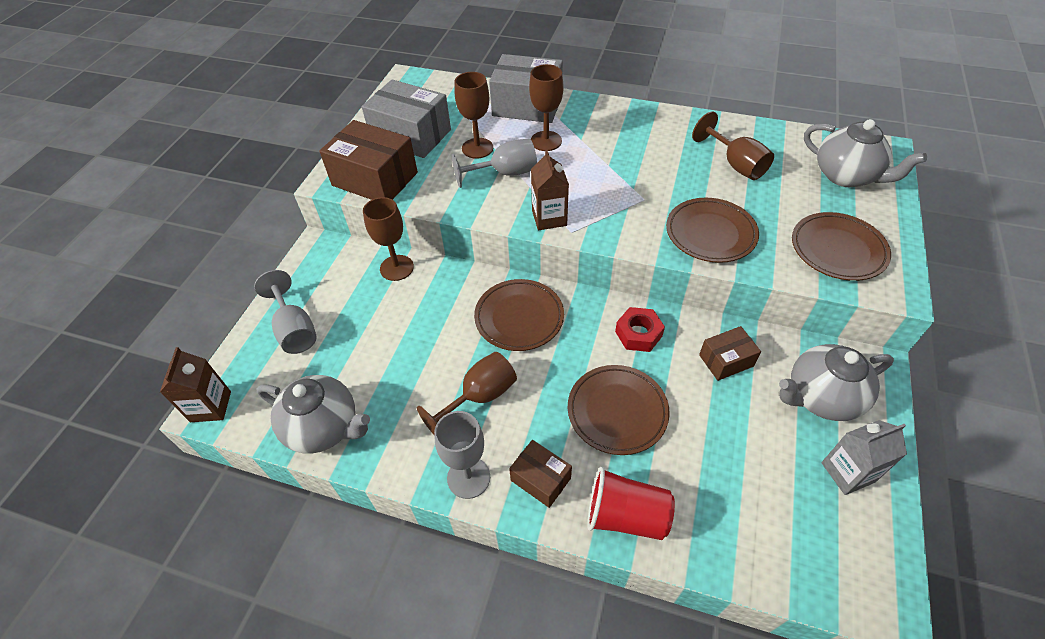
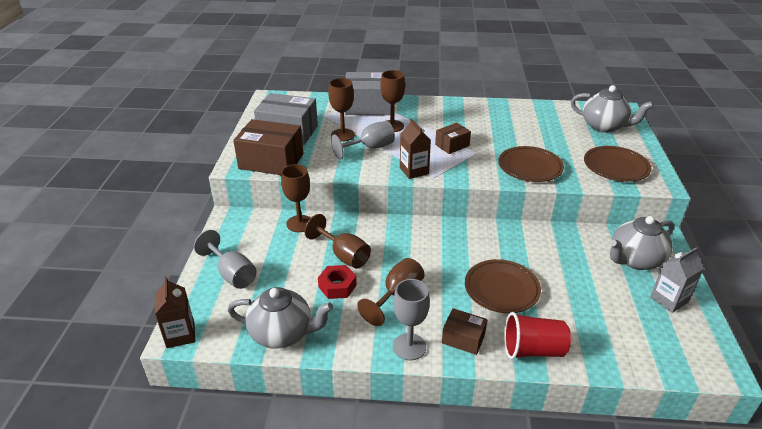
camera: 15 degrees left, 15 degrees down
brown plate [474,279,564,351] -> none
red nut [615,307,665,352] -> red nut moved to [318,265,357,299]
brown goblet [692,112,774,180] -> brown goblet moved to [304,214,371,269]
brown box [699,326,761,381] -> brown box moved to [435,123,471,154]

